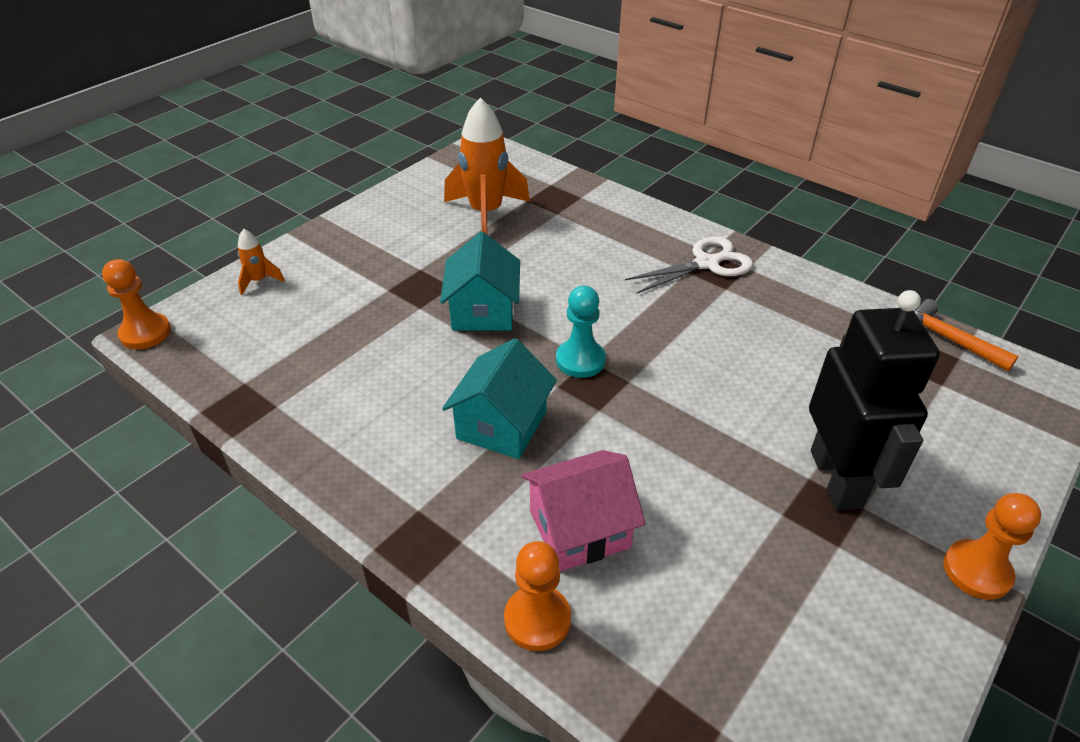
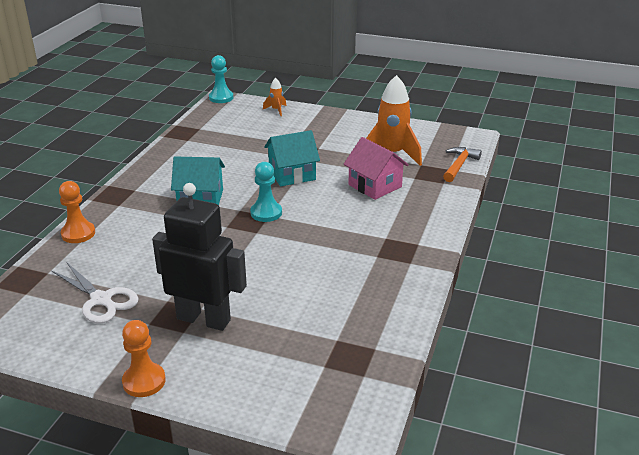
camera: 70 degrees right, 10 degrees down
orange pawn [102,259,171,349] -> turquoise pawn [209,55,233,103]
pink house [521,450,645,572] -> pink house moved to [344,137,409,200]
white scissors [625,237,753,294] -> white scissors moved to [52,263,139,323]
black robot [809,290,940,510] -> black robot turned 135 degrees counterclockwise [152,183,247,331]
orange hammer [914,299,1019,371] -> orange hammer moved to [443,147,482,182]

